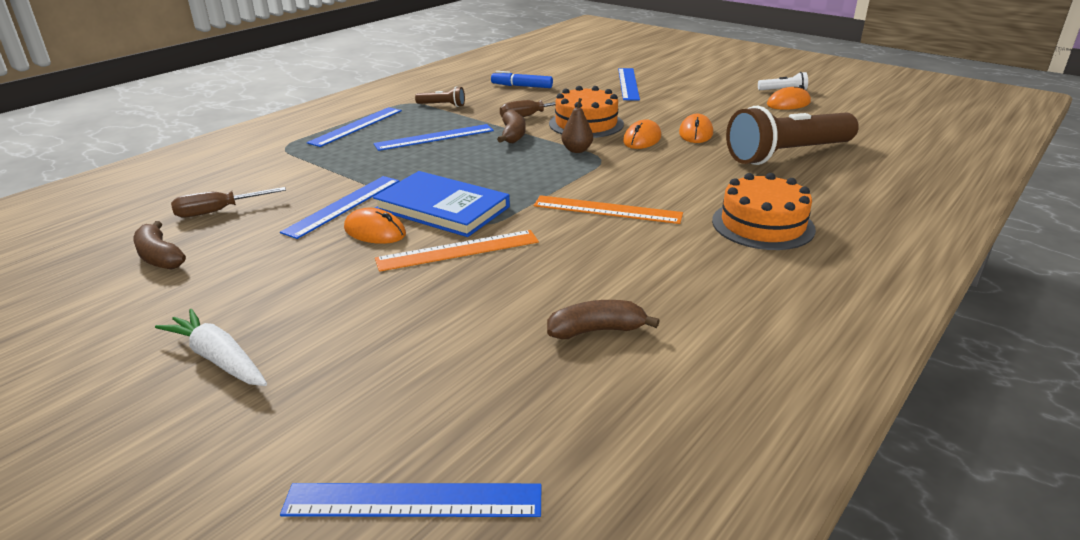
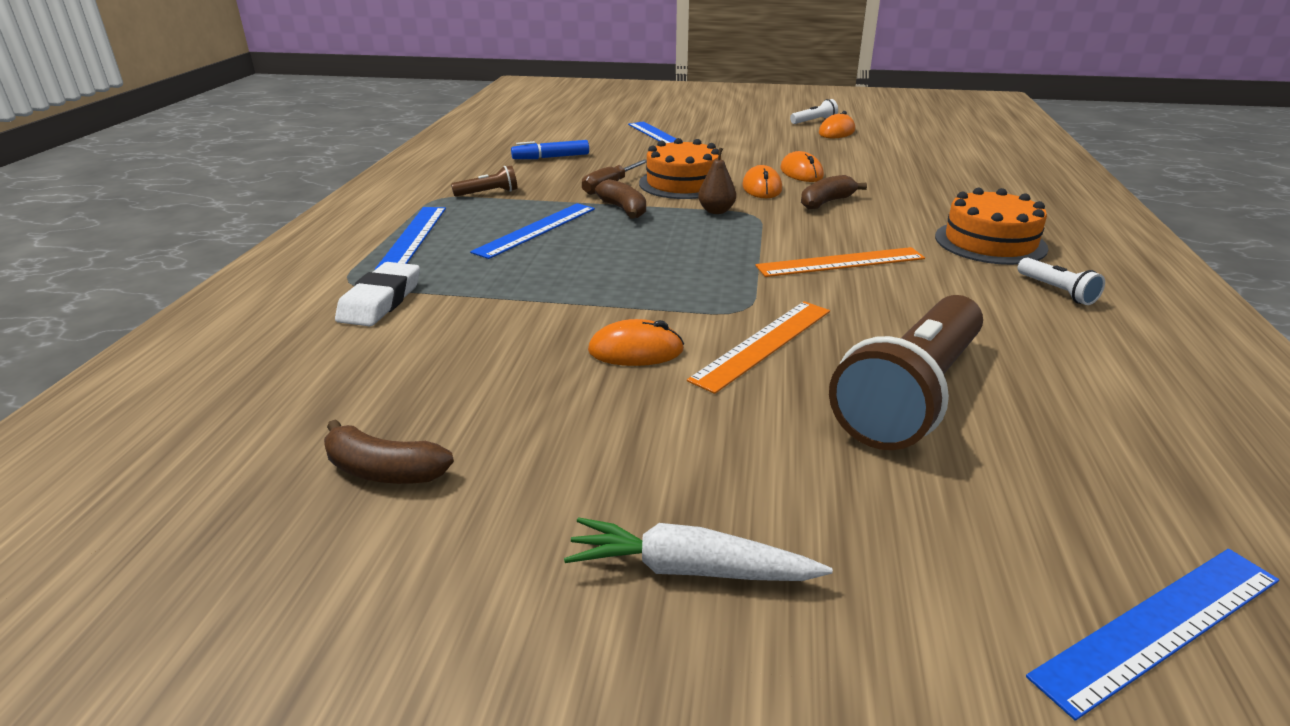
camera: 30 degrees left, 0 degrees up
brown screwdriver [171,187,286,217] -> none
blue ruler [280,176,400,239] -> none
blue book [373,171,510,237] -> none
brown banana [547,300,660,339] -> brown banana moved to [801,175,867,210]
brown flashlight [726,106,859,165] -> brown flashlight moved to [829,295,983,450]
none -> white eraser [335,262,420,326]
none -> white flashlight [1018,258,1105,305]

